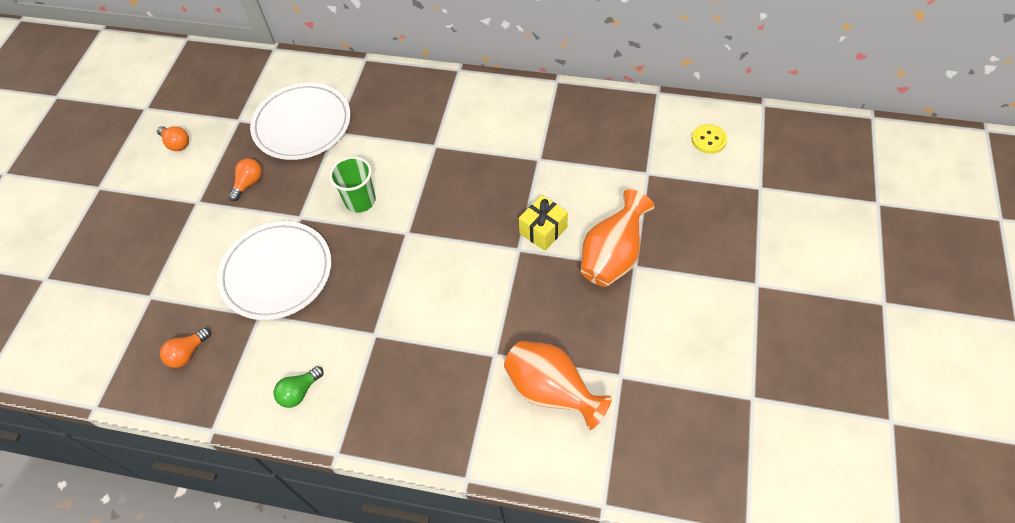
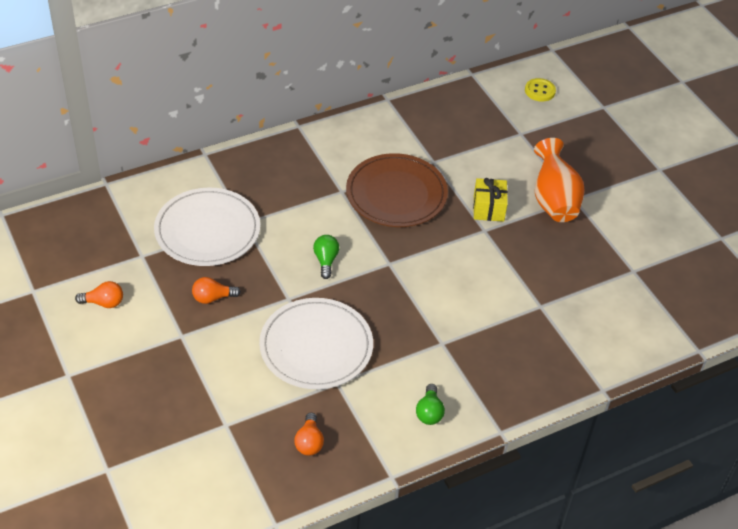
camera: 45 degrees left, 10 degrees down
orange light bulb [228,158,262,201] -> orange light bulb turned 90 degrees counterclockwise [192,277,241,304]
green cup [329,156,376,213] -> green light bulb [313,235,339,279]
orange vase [504,341,612,430] -> none
none -> brown plate [346,153,448,227]

